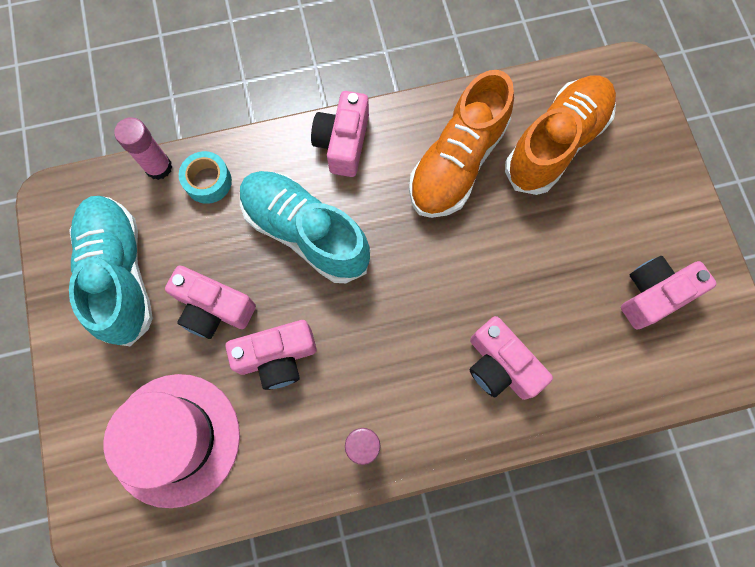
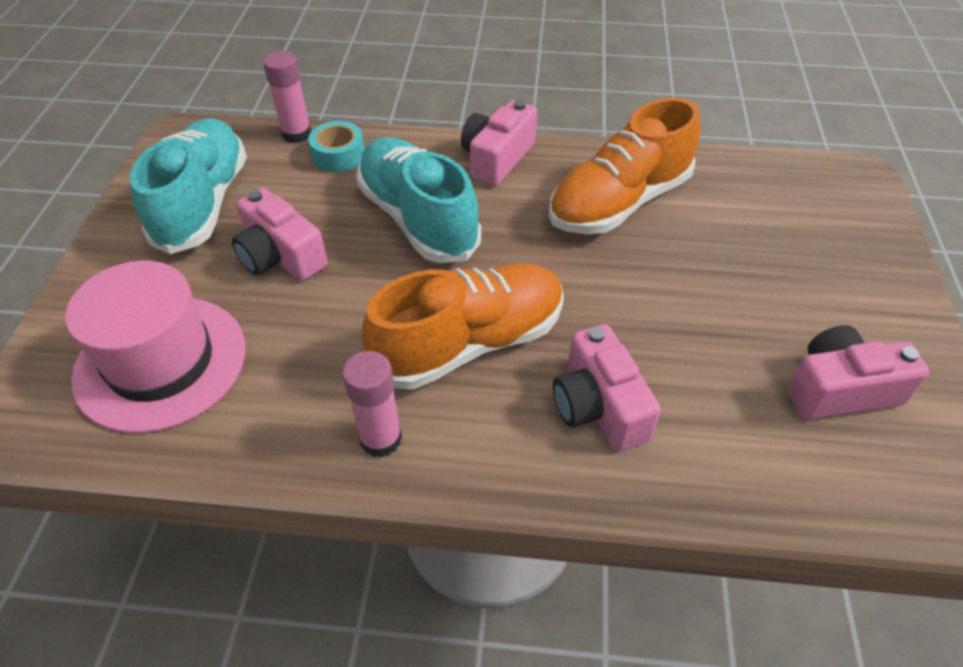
camera: 20 degrees right, 25 degrees down
pink camera [225,320,316,390] -> none
orange shoe [505,75,616,195] -> orange shoe moved to [361,264,564,390]

